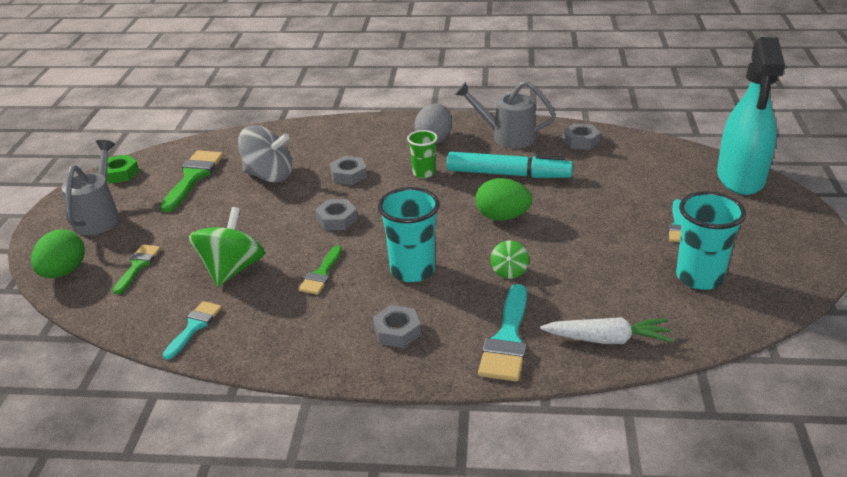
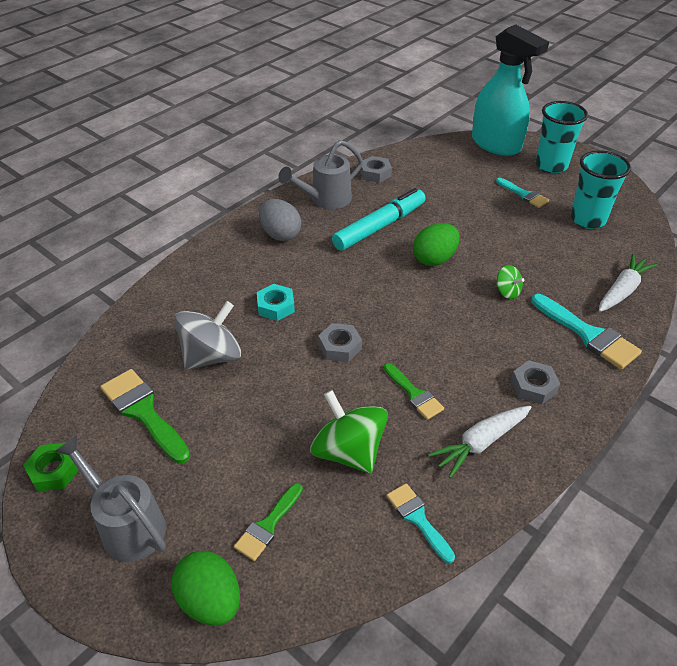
camera: 55 degrees left, 10 degrees up
green brush [113,245,161,295] -> green brush turned 105 degrees counterclockwise [234,483,303,561]
grey nut [330,156,367,185] -> turquoise nut [257,284,295,321]
turquoise cup [378,187,440,283] -> turquoise cup moved to [535,101,588,173]
green cup [407,130,438,178] -> none
none -> white carrot [428,406,531,478]

